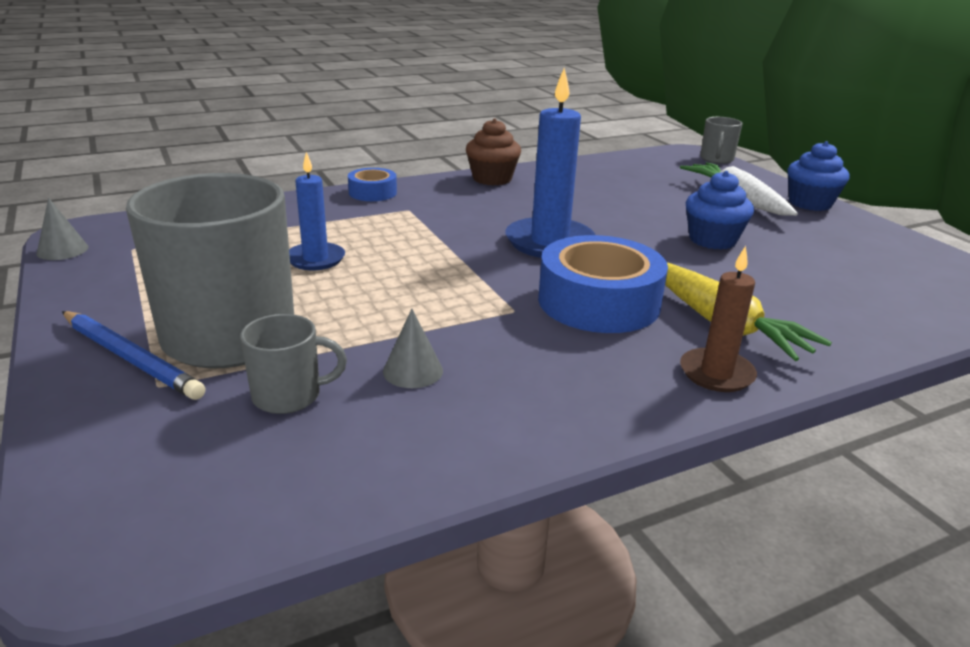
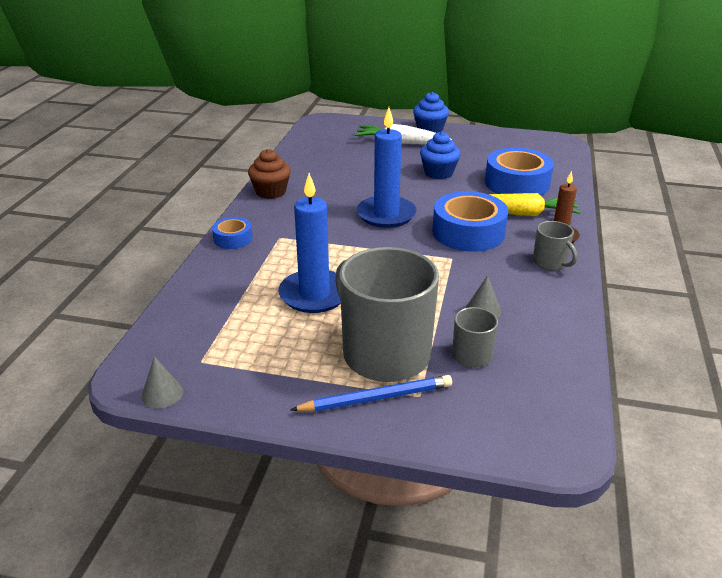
camera: 50 degrees left, 5 degrees up
blue candle [289,152,345,270] -> blue candle [278,173,341,313], size x1.65
grey mug [700,117,743,164] -> grey mug moved to [533,221,577,270]
none -> blue tape [485,148,554,196]

